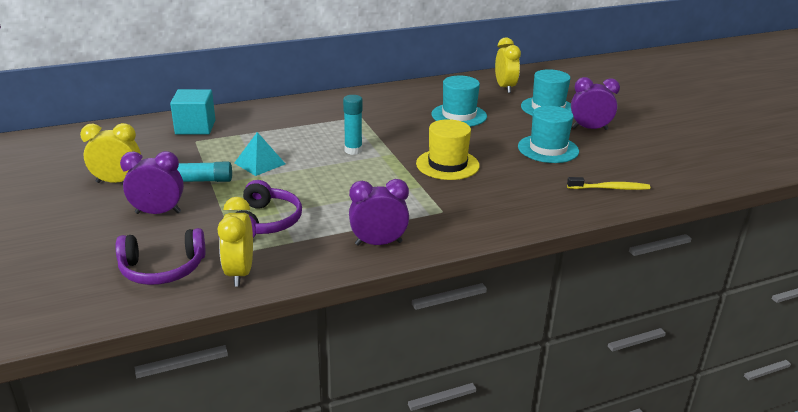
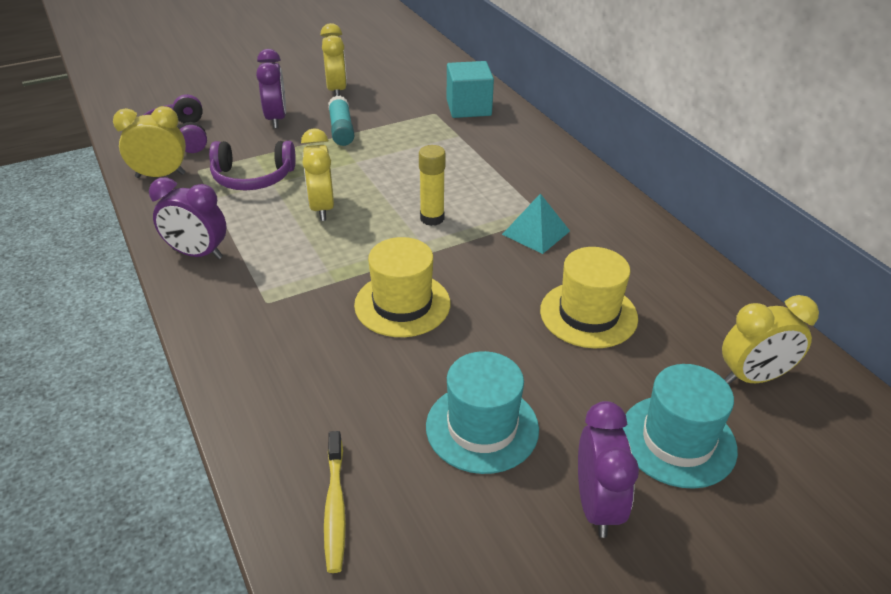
camera: 85 degrees right, 10 degrees up
turquoise pyramid [234,132,285,176] -> turquoise pyramid moved to [502,193,570,254]
turquoise glue stick [343,95,363,155] -> yellow glue stick [419,145,446,226]
purple clock [349,179,409,246] -> purple clock turned 120 degrees clockwise [149,177,227,259]
turquoise hat [431,76,487,127] -> yellow hat [540,247,638,348]
none -> yellow clock [301,128,334,221]

